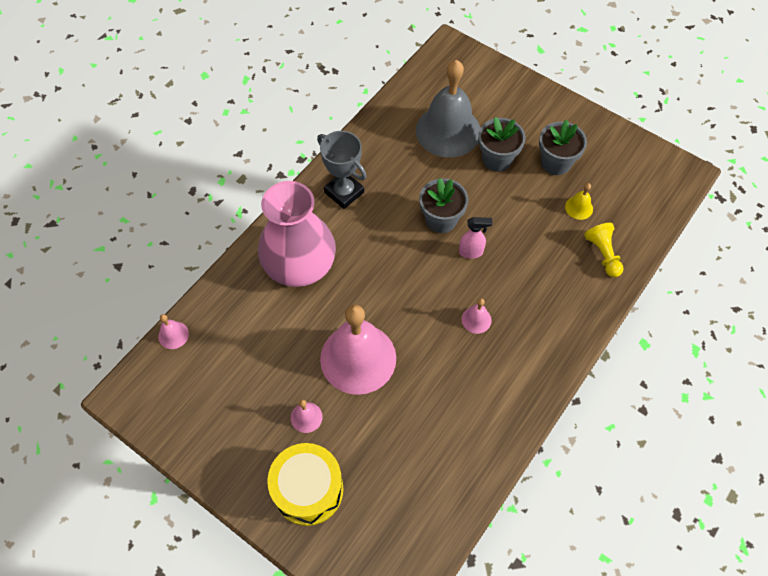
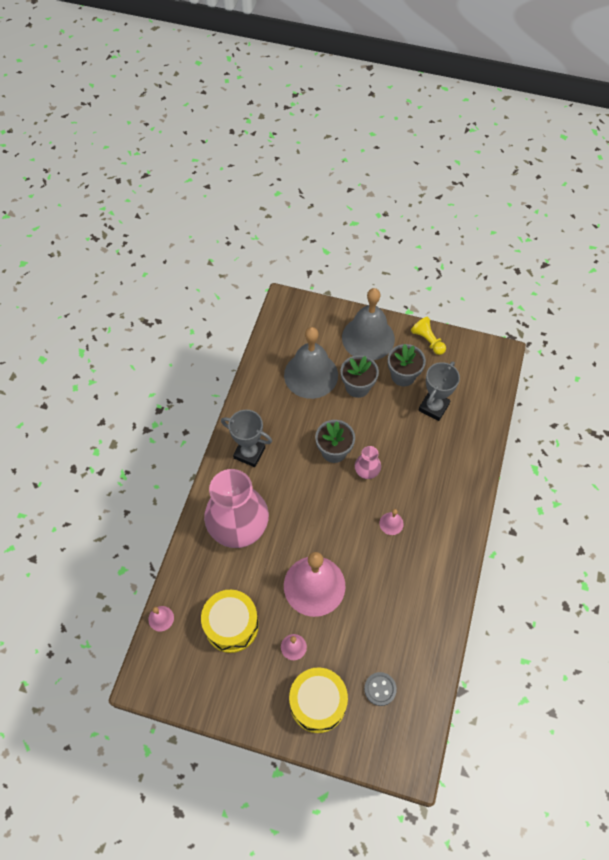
camera: 20 degrees left, 0 degrees up
pink spray bottle [459,217,492,259] -> pink vase [355,446,381,479]
yellow bell [565,183,593,220] -> grey trophy [418,361,460,421]
yellow pawn [584,223,624,277] -> yellow pawn moved to [411,317,446,355]
none -> yellow drum [201,590,259,653]
none -> grey bell [342,288,395,360]
none -> grey button [364,672,397,706]

